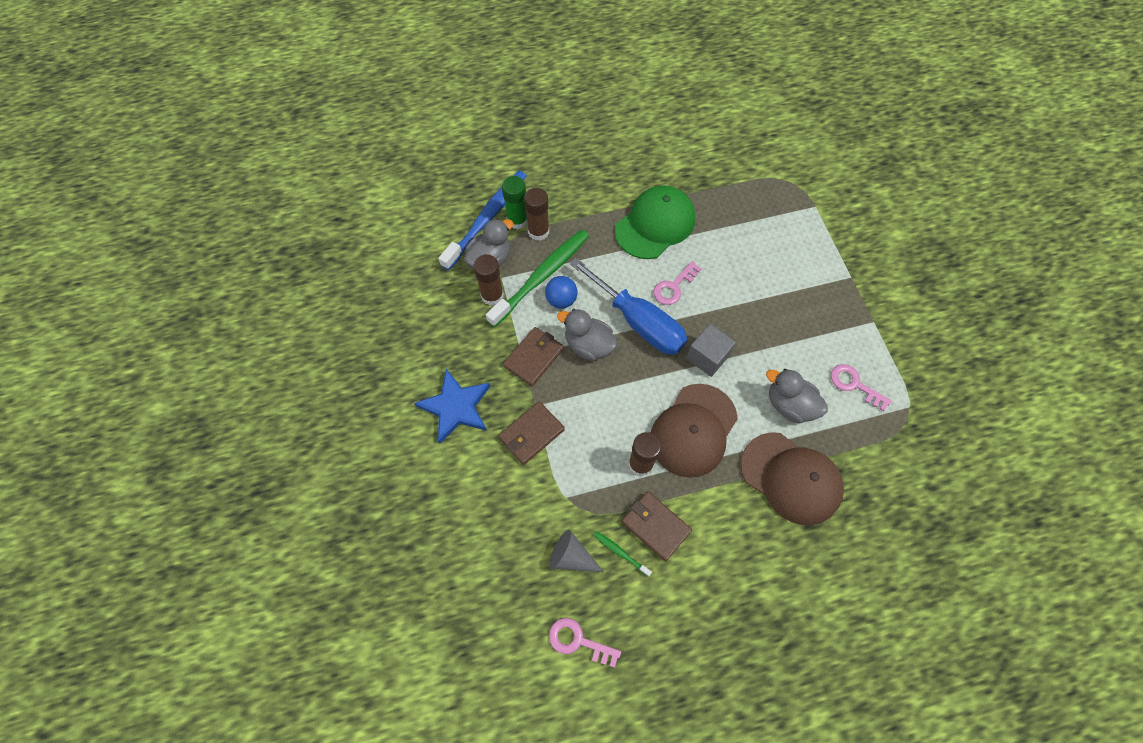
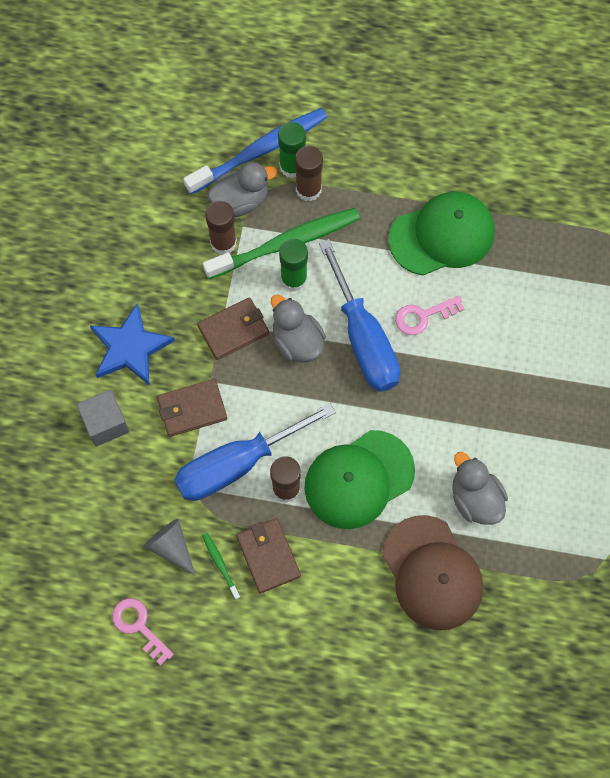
camera: 25 degrees right, 5 degrees up
blue ball [545,276,578,309] -> green glue stick [279,239,308,291]
brown cap [651,384,738,478] -> green cap [304,430,415,529]
grey cube [686,324,736,377] -> grey cube moved to [77,390,130,447]
pink key [831,364,892,411] -> none
none -> blue screwdriver [174,403,336,501]

